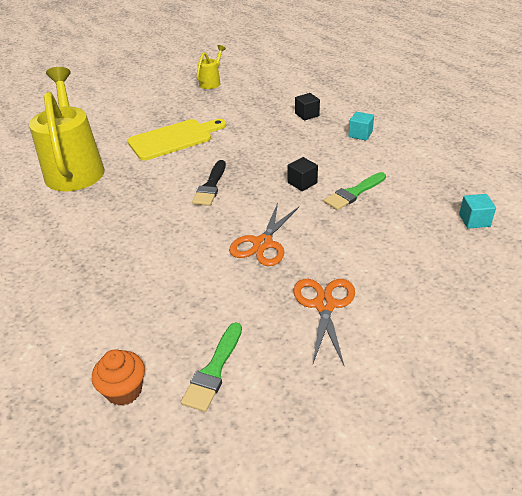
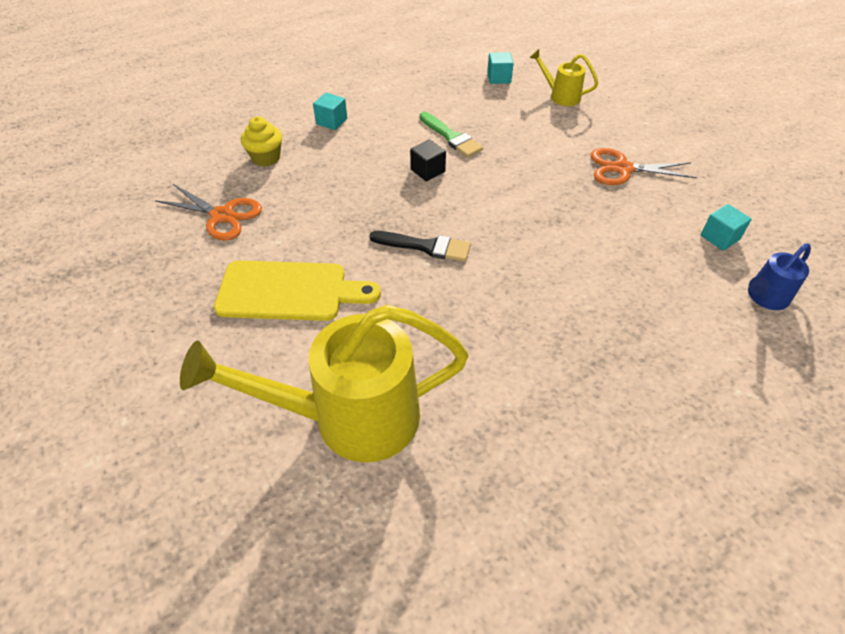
camera: 90 degrees left, 10 degrees up
orange cupcake [92,349,145,406] -> blue watering can [748,243,811,310]
yellow cutting board [127,119,226,160] -> yellow cutting board turned 120 degrees clockwise [214,261,381,321]
green brush [181,322,242,412] -> turquoise cube [701,204,752,251]
yellow watering can [197,45,226,89] -> yellow watering can moved to [529,49,598,106]
orange scissors [229,203,299,266] -> orange scissors moved to [155,184,262,240]
black cube [295,93,320,121] -> yellow cupcake [241,116,282,166]

